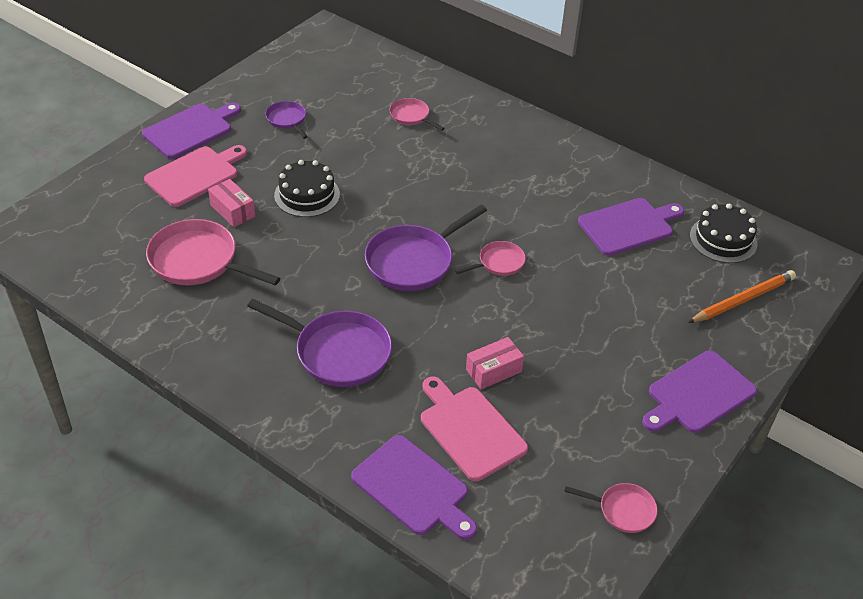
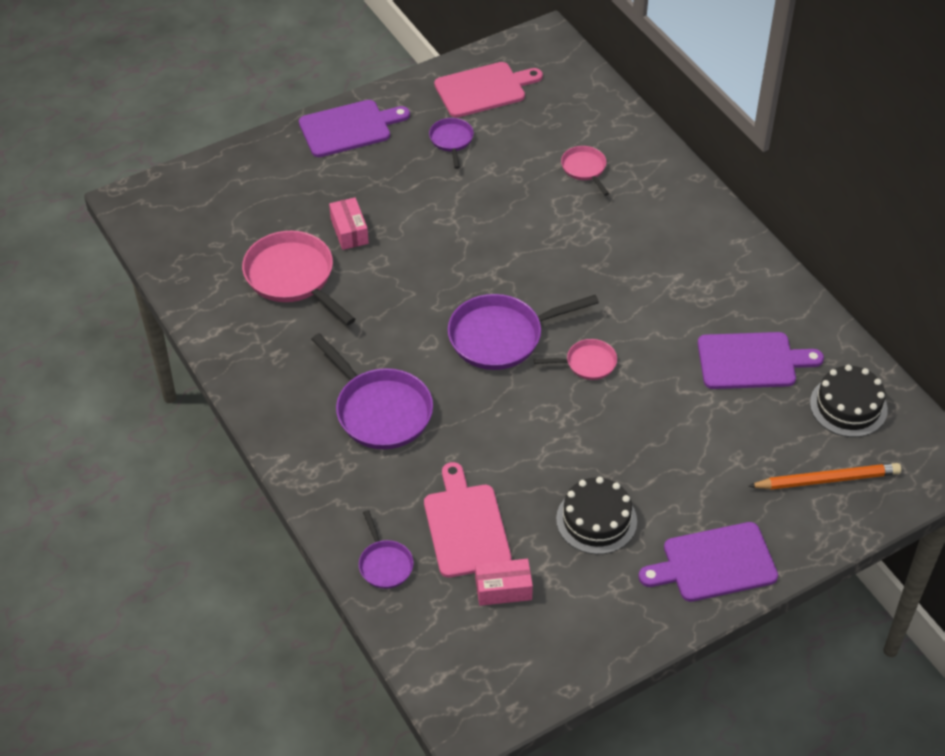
camera: 25 degrees right, 5 degrees up
pink cutting board [144,145,247,207] -> pink cutting board moved to [434,62,543,118]
black cake [274,160,340,217] -> black cake moved to [556,477,637,554]
purple cutting board [351,435,477,540] -> purple pan [359,510,414,589]
pink box [466,337,524,389] -> pink box moved to [475,559,533,606]
pink pan [564,483,658,533] -> none

